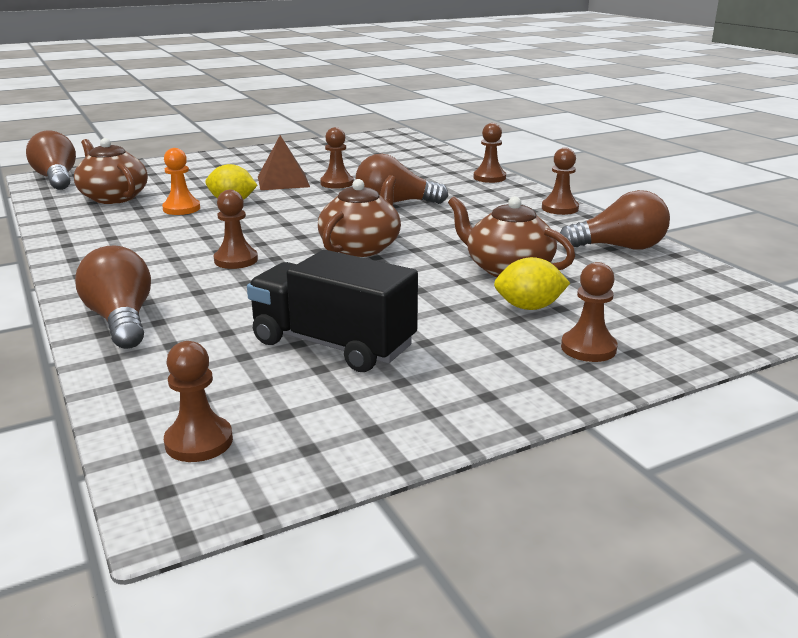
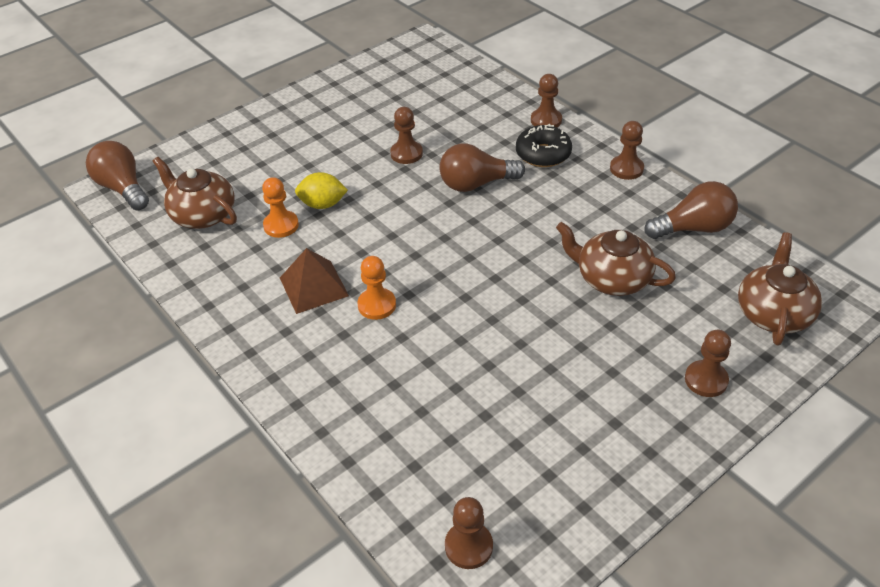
camera: 10 degrees left, 20 degrees up
brown light bulb [75,245,151,349] -> none
brown pawn [214,190,258,269] -> orange pawn [357,256,396,320]
black truck [247,250,418,372] -> none
brown pyramid [258,135,310,190] -> brown pyramid moved to [280,248,349,314]
brown teapot [318,175,401,257] -> brown teapot moved to [738,232,822,346]
yellow lemon [494,257,570,310] -> none
none -> black donut [516,124,572,167]

